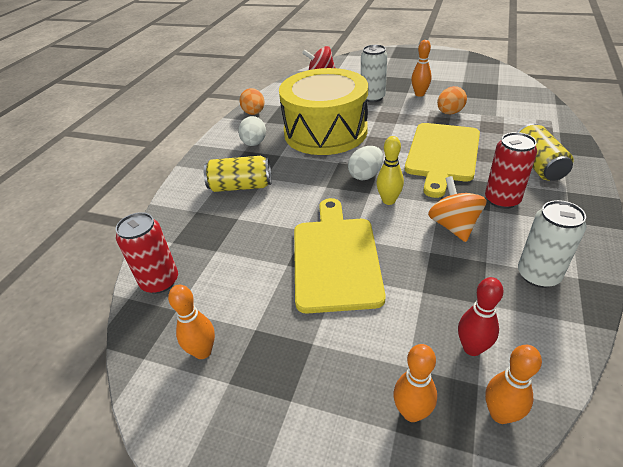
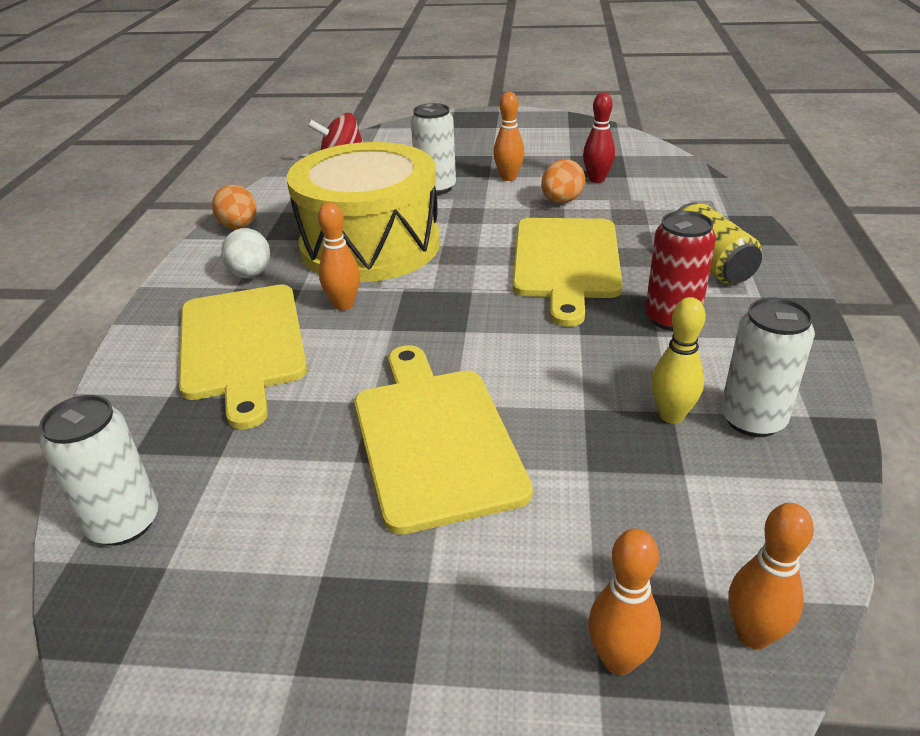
camera: 15 degrees left, 5 degrees down
red can [115,212,178,294] -> white can [39,395,158,546]
orange bowling pin [168,285,215,359] -> orange bowling pin moved to [318,202,360,311]
yellow can [204,156,271,192] -> yellow cutting board [179,285,307,430]
white egg [348,146,383,180] -> none
yellow bowling pin [376,136,404,205] -> yellow bowling pin moved to [651,297,706,424]
orange spinning top [428,176,487,242] -> none
red bowling pin [458,277,504,356] -> red bowling pin moved to [583,92,615,183]

